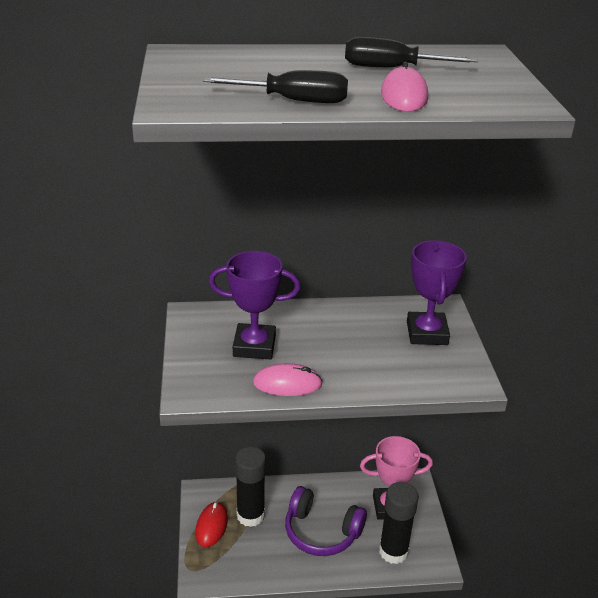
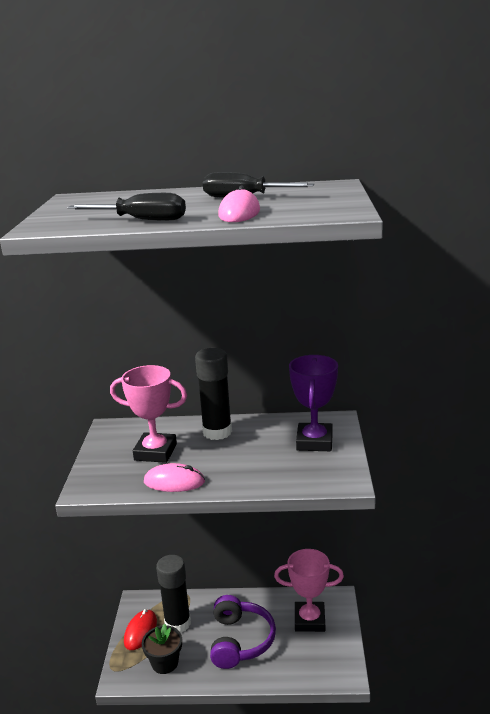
camera: 10 degrees right, 10 degrees down
purple trophy [209,251,301,359] -> pink trophy [110,365,187,463]
purple headphones [285,486,367,556] -> purple headphones turned 120 degrees counterclockwise [210,595,276,669]
black glue stick [379,482,419,564] -> black glue stick moved to [195,348,232,440]
none -> black flower pot [142,624,182,674]

